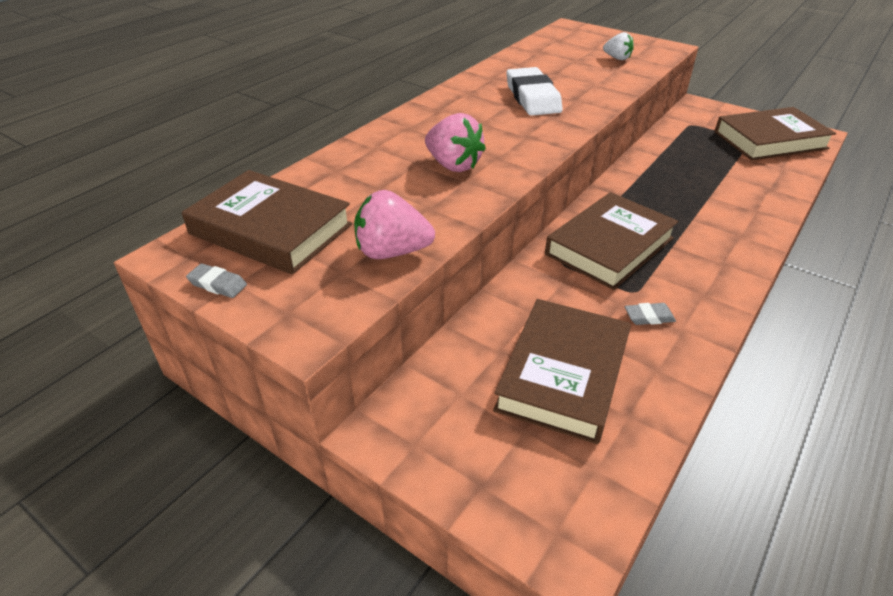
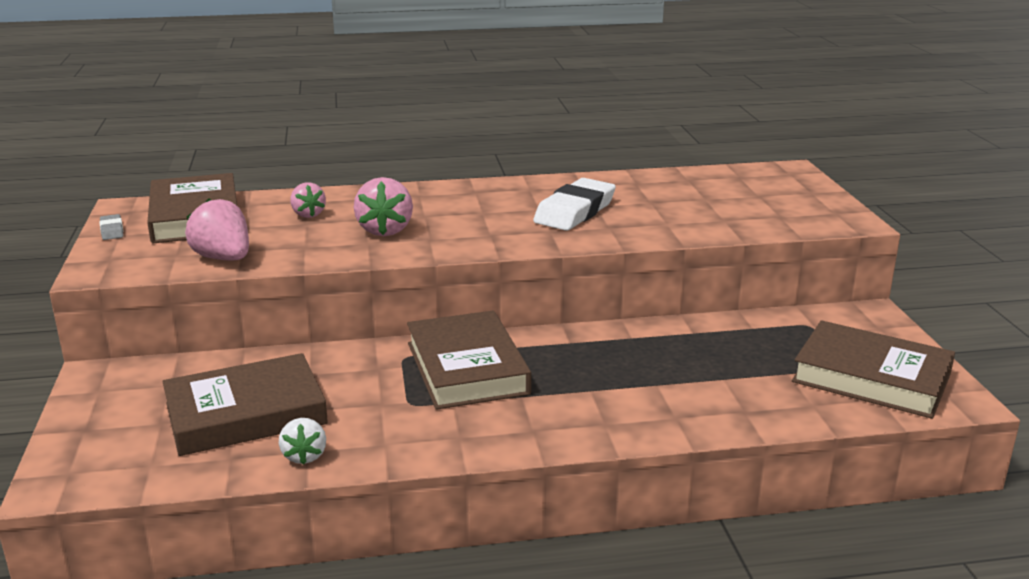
camera: 45 degrees right, 15 degrees down
brown book [545,192,679,290] -> brown book turned 75 degrees clockwise [407,311,531,410]
white strawberry [603,32,634,60] -> white strawberry moved to [279,418,326,465]
grey eraser [625,303,676,325] -> none
none -> pink strawberry [290,182,326,218]

